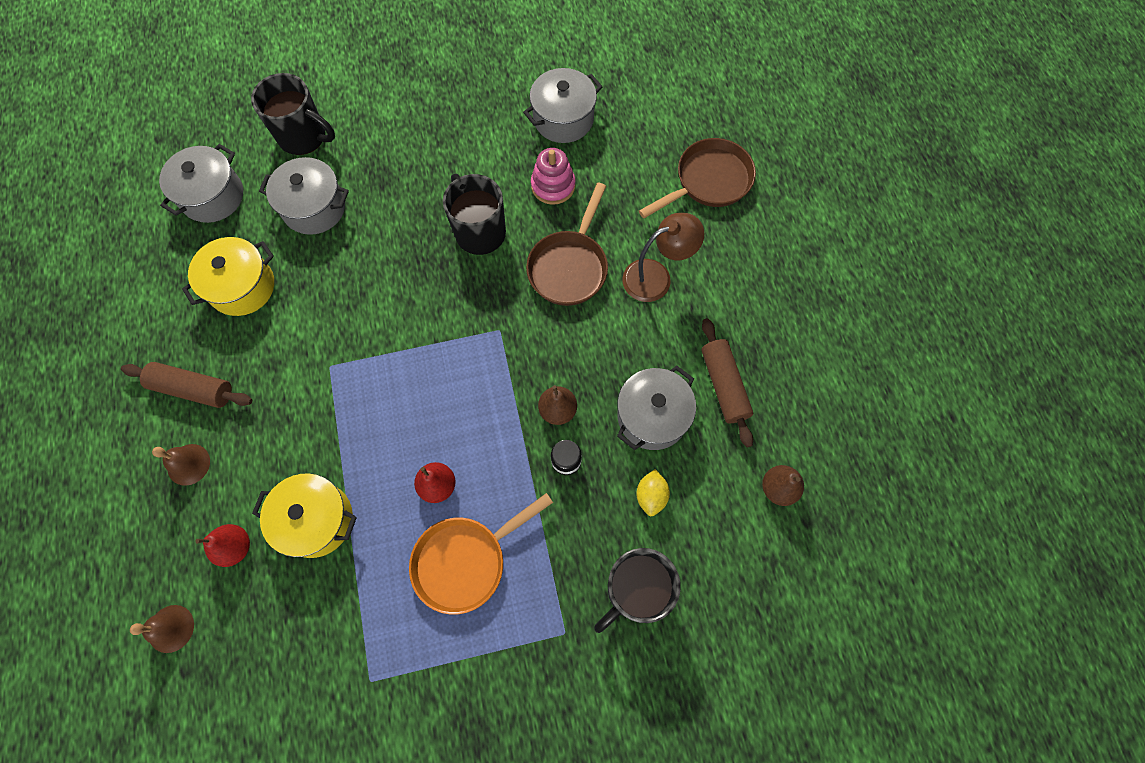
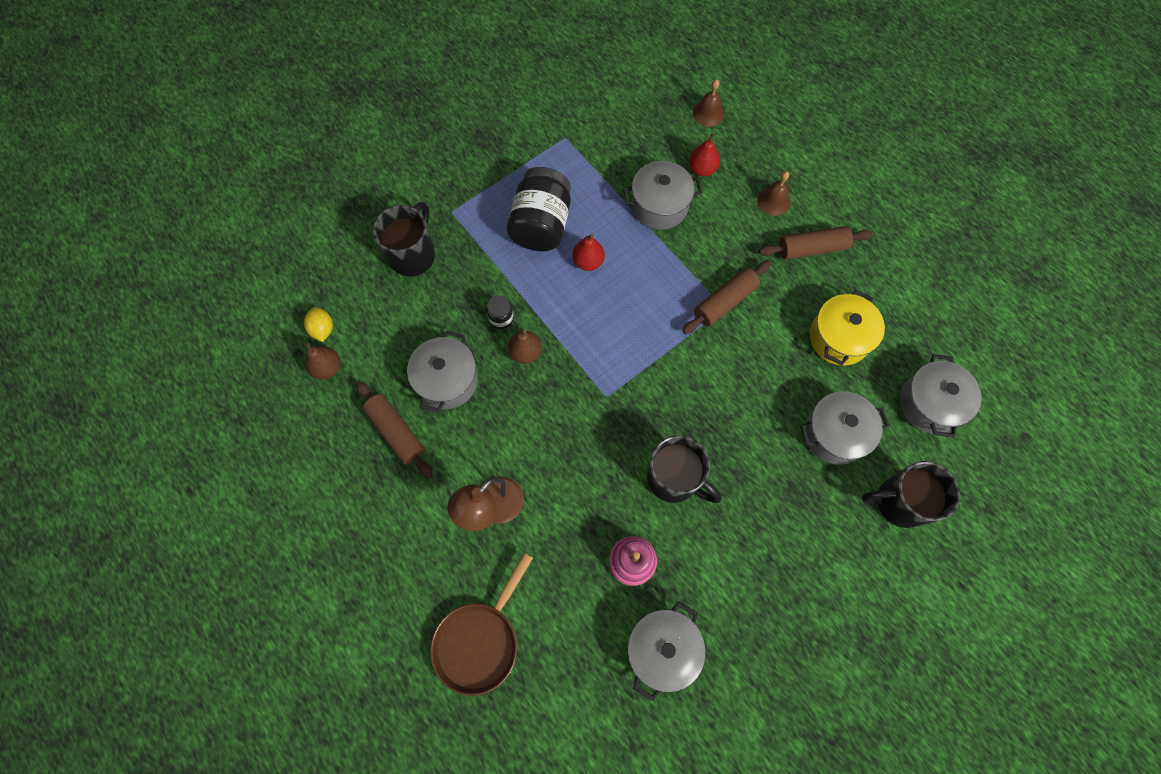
camera: 155 degrees right, 0 degrees up
yellow pot [252,473,357,558] -> grey pot [623,161,702,230]
orange pan [409,493,553,615] -> black jar [507,167,571,251]
brown pan [526,183,608,306] -> none
yellow lemon [636,469,670,516] -> yellow lemon moved to [304,307,333,342]
none -> brown rolling pin [682,261,771,334]

